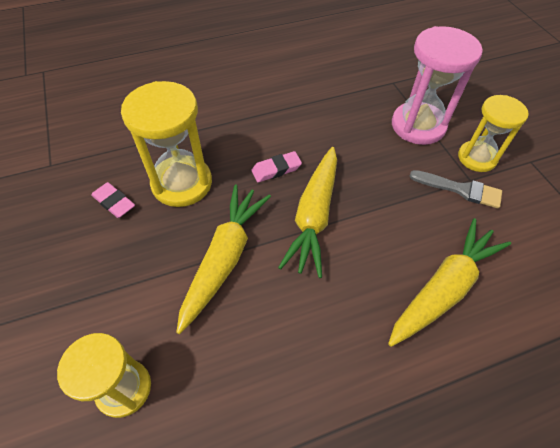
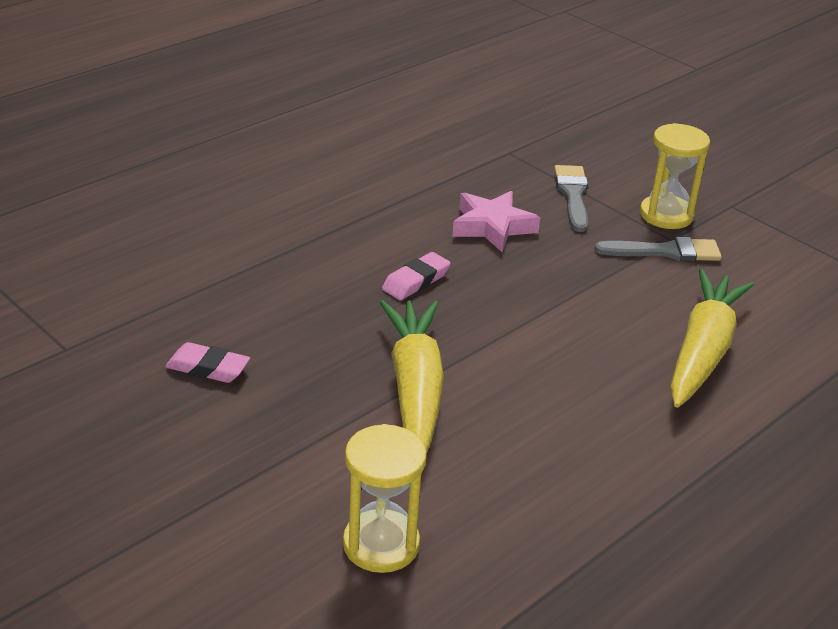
camera: 25 degrees left, 20 degrees down
yellow hourglass [121,81,212,207] -> none
yellow carrot [278,147,337,278] -> none
pink hourglass [392,26,483,145] -> grey brush [554,165,588,232]
none -> pink star [452,191,540,252]

